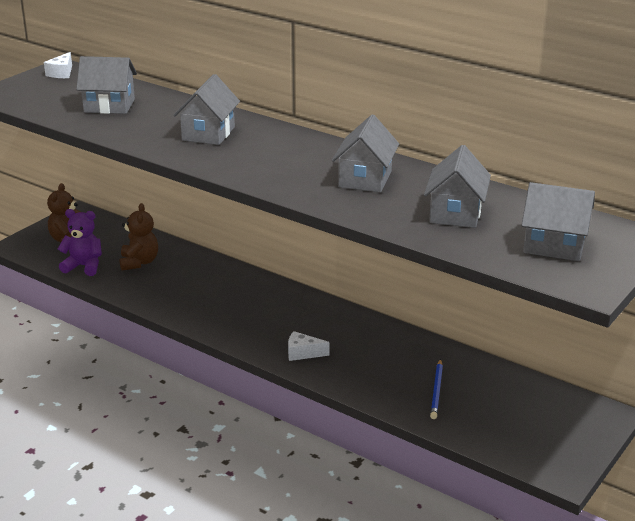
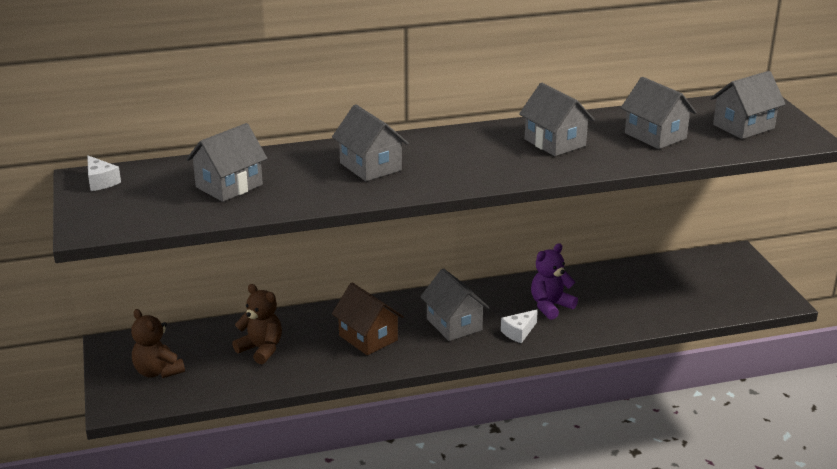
camera: 50 degrees left, 0 degrees up
purple teddy bear [58,209,102,276] -> purple teddy bear moved to [531,243,578,320]
blue pencil [430,359,443,419] -> none
none -> brown house [332,282,404,355]
none -> grey house [420,268,489,341]

